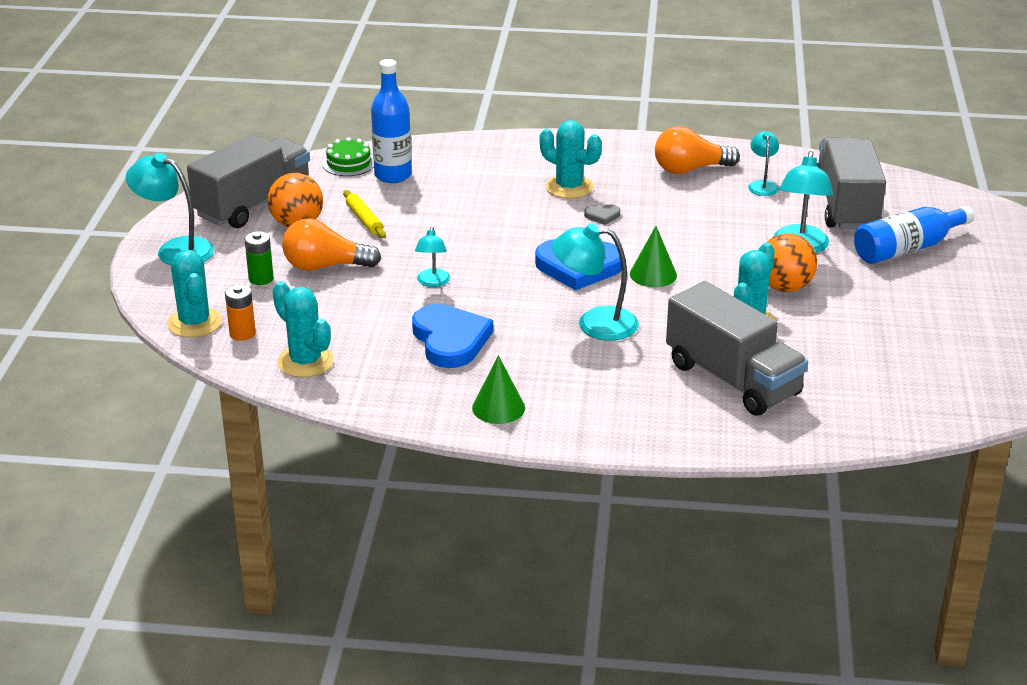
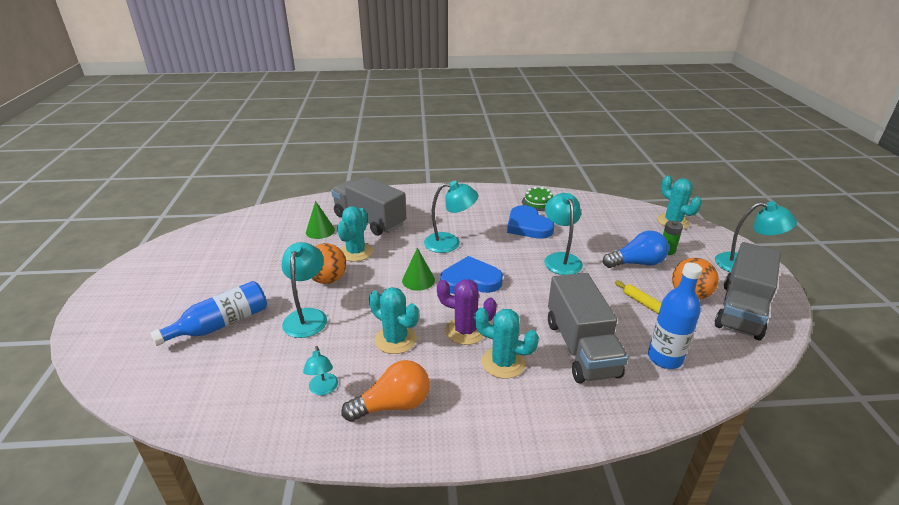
camera: 170 degrees right, 0 degrees up
orange battery [225,284,256,341] -> none
turquoise cactus [273,281,334,378] -> turquoise cactus moved to [369,287,419,354]
orange light bulb [282,218,381,271] -> blue light bulb [603,231,669,268]
green cake [322,137,374,176] -> green cake moved to [522,187,553,211]
turquoise lamp [415,226,450,287] -> turquoise lamp [544,193,583,275], size x1.73
green cone [472,355,525,424] -> green cone moved to [306,201,335,239]
grey heart [584,205,620,225] -> purple cactus [437,279,497,345]
grey truck [817,137,886,230] -> grey truck moved to [548,273,628,383]

